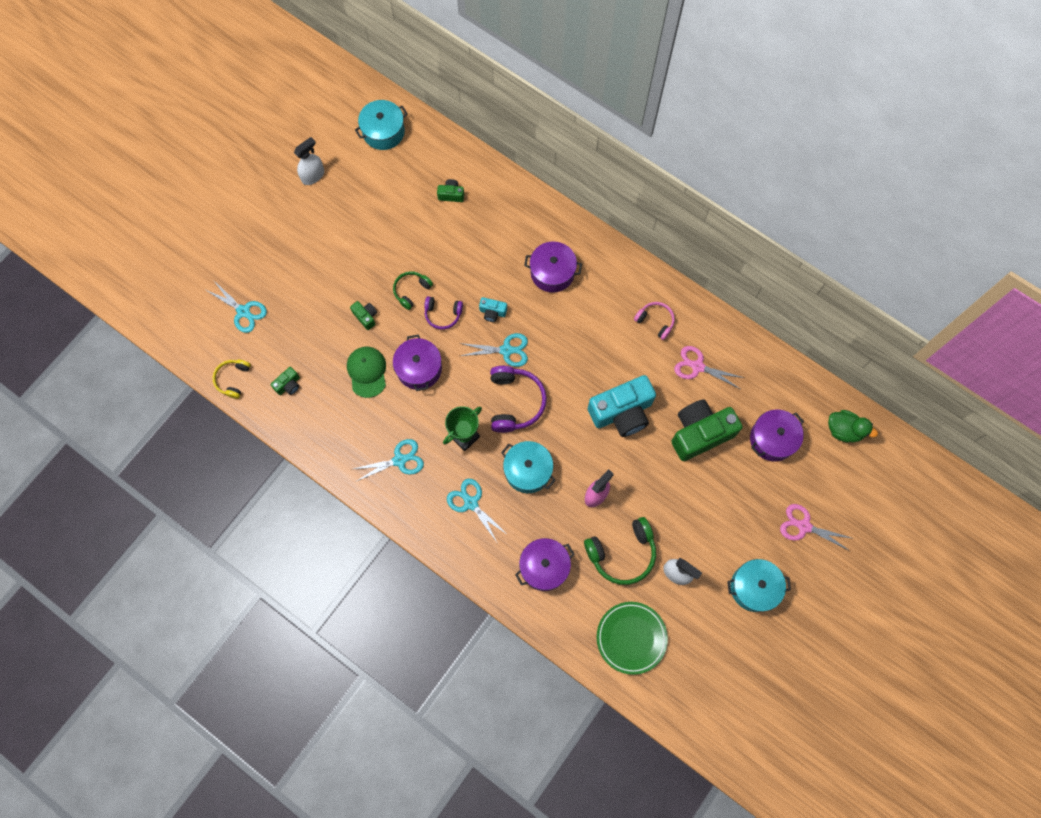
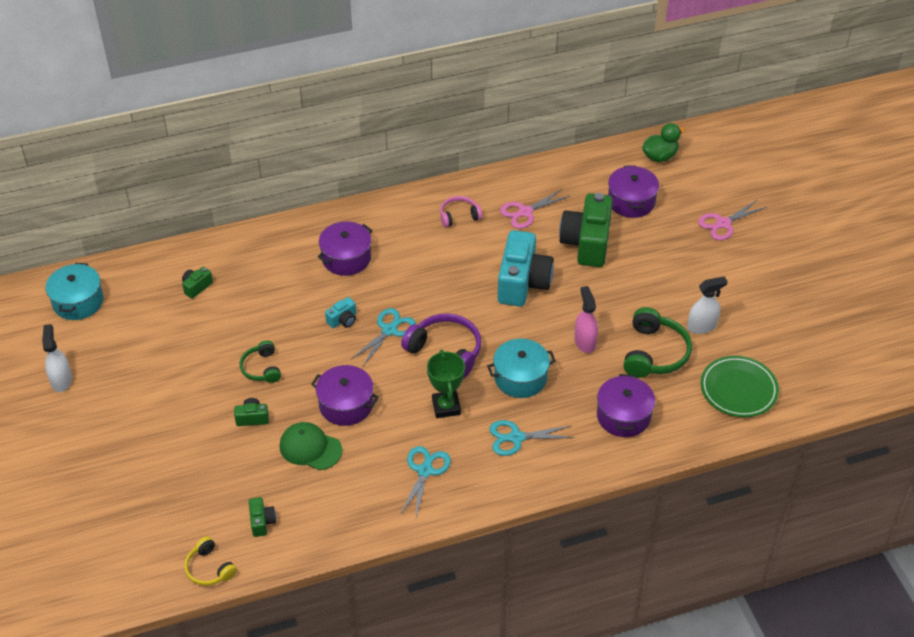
camera: 55 degrees left, 25 degrees down
turquoise scissors [206,281,267,333] -> none
purple headphones [424,296,463,330] -> none
turquoise pot [727,559,791,612] -> none

